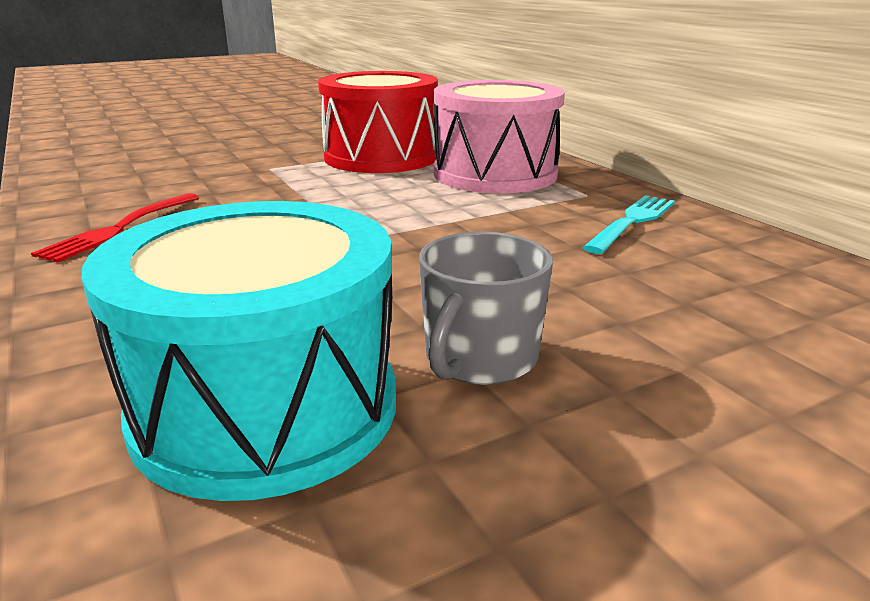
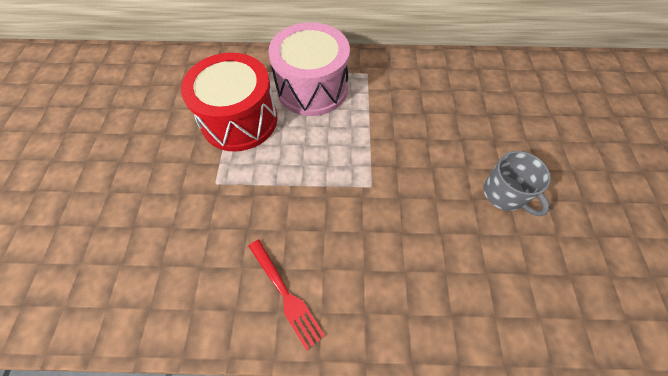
camera: 60 degrees left, 35 degrees up
turquoise drum [82,201,396,501] -> none
turquoise fork [583,195,675,254] -> none

